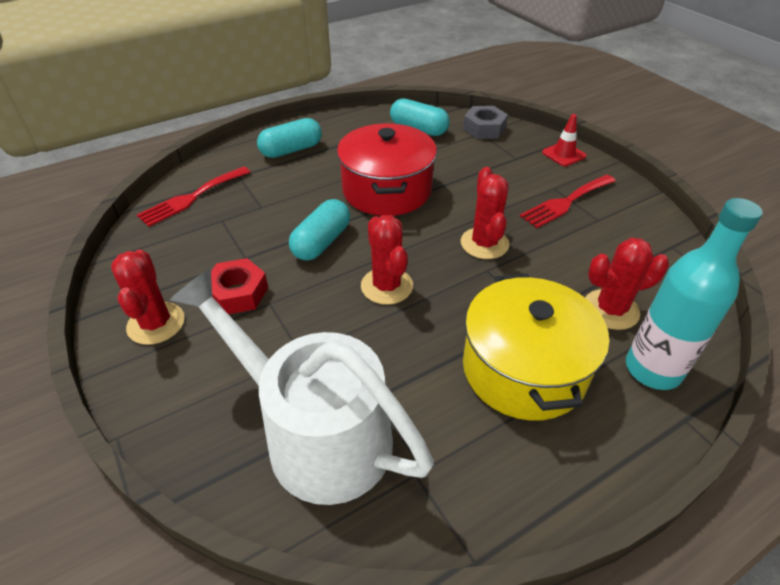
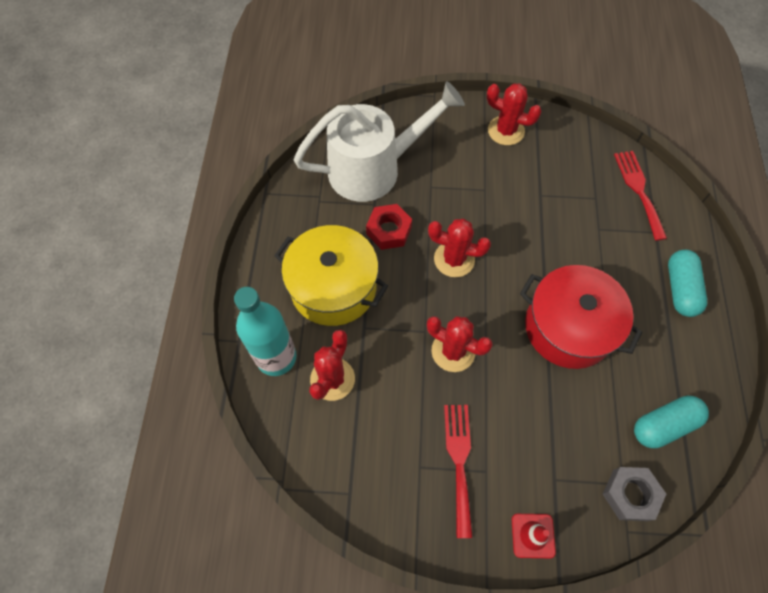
camera: 125 degrees right, 20 degrees up
red nut [211,258,268,314] -> red nut moved to [366,204,412,250]
turquoise capsule [289,199,350,261] -> none

